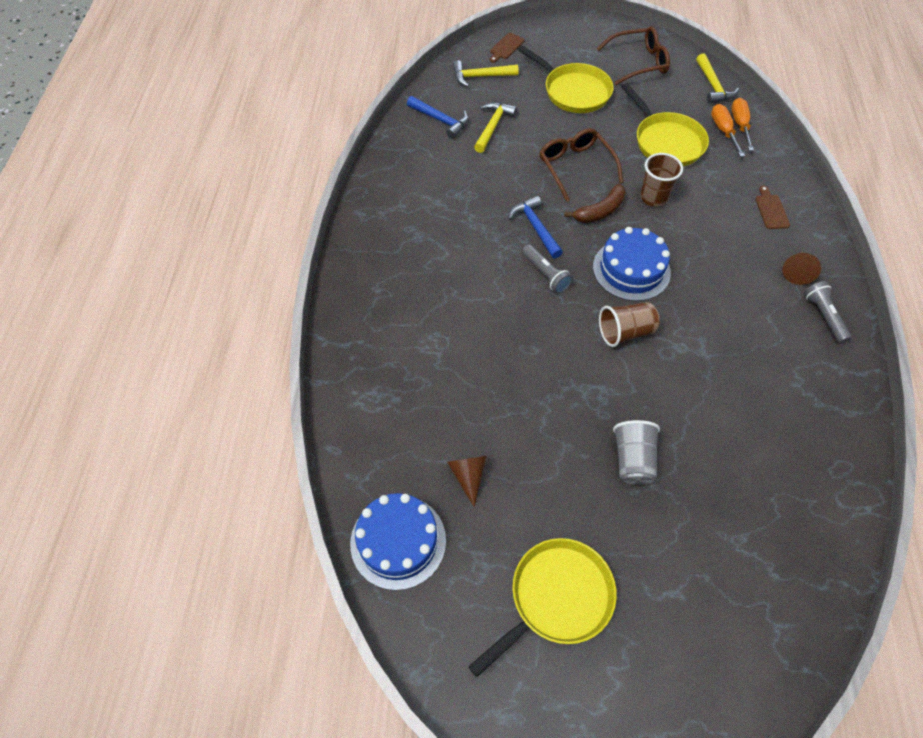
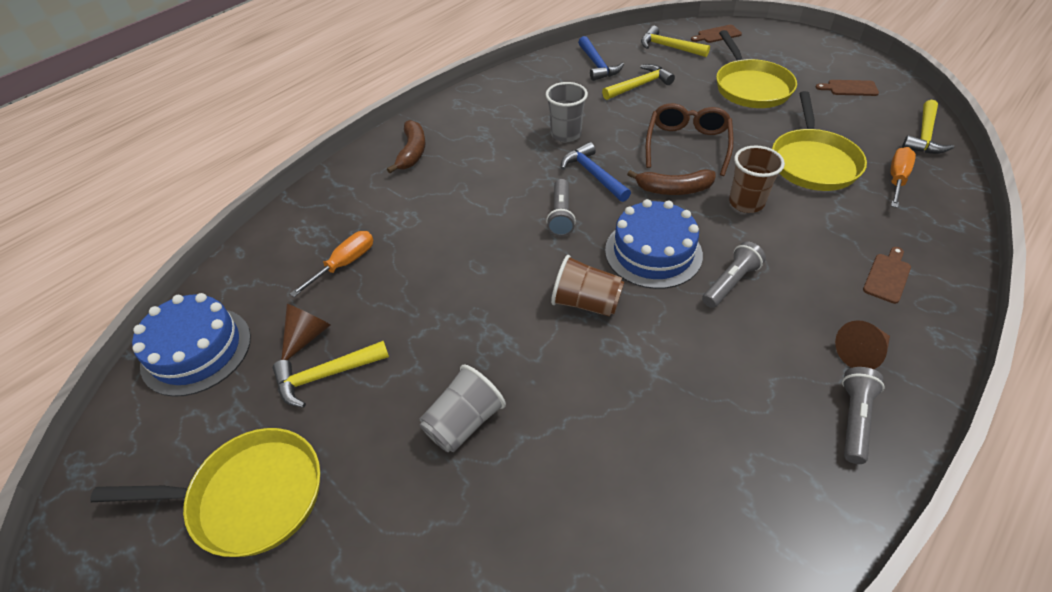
camera: 40 degrees right, 10 degrees down
blue hammer [508,196,563,259] -> blue hammer turned 45 degrees counterclockwise [561,142,631,202]
brown glasses [597,26,670,85] -> brown cutting board [816,80,879,96]
orange screwdriver [731,98,754,151] -> orange screwdriver moved to [290,231,373,297]
none -> yellow hammer [273,341,389,408]
none -> brown banana [387,120,426,173]
none -> grey cup [546,82,588,142]
none -> grey flashlight [702,241,766,308]

